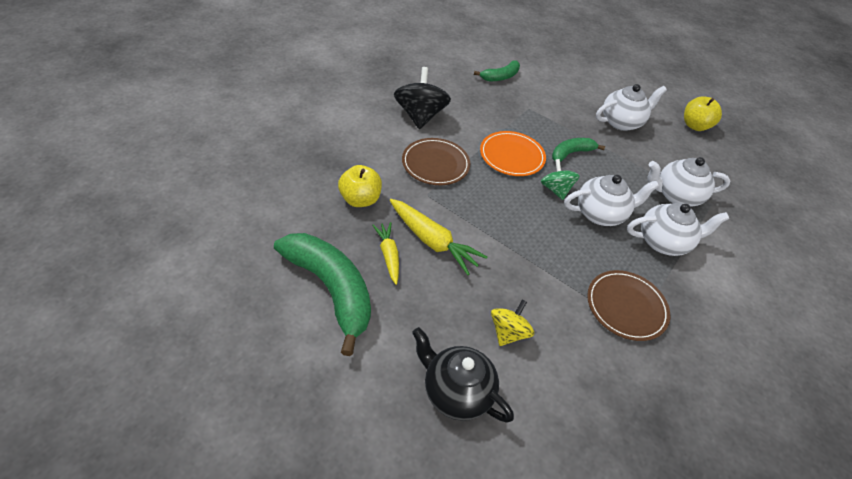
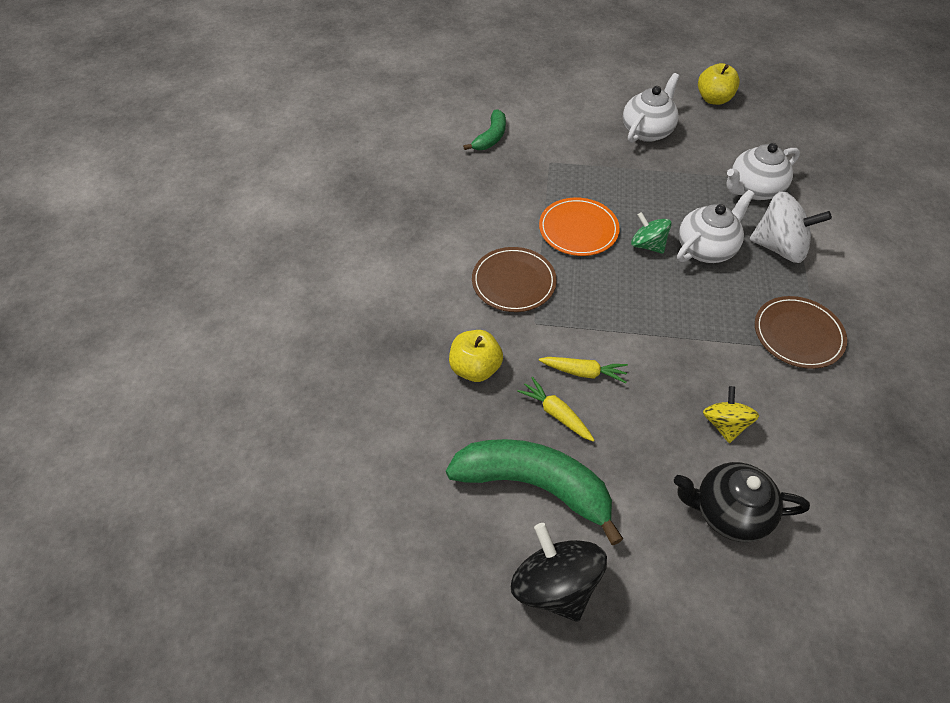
camera: 25 degrees left, 5 degrees up
yellow carrot [390,199,487,275] -> yellow carrot [539,357,628,383], size x0.63
black spinning top [394,67,451,129] -> black spinning top moved to [511,523,607,622]
green banana [552,138,605,162] -> none
white teapot [627,203,729,256] -> white spinning top [750,191,832,263]

